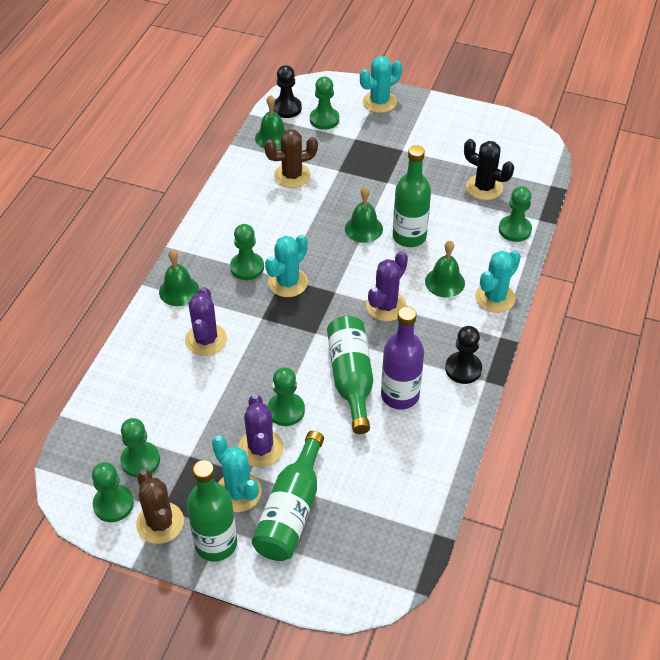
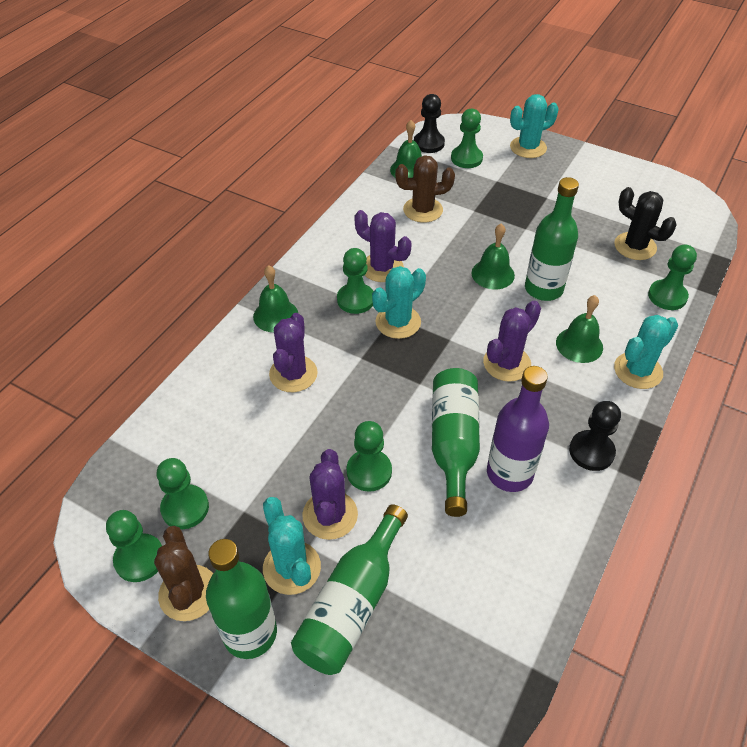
camera: 10 degrees right, 0 degrees up
none -> purple cactus [354,210,412,282]

